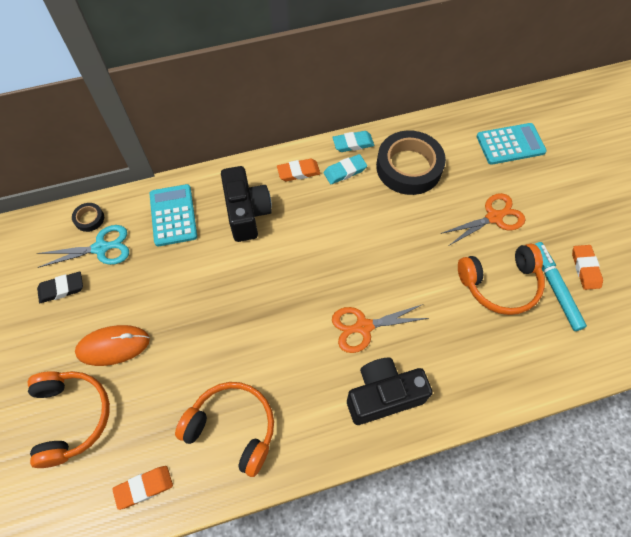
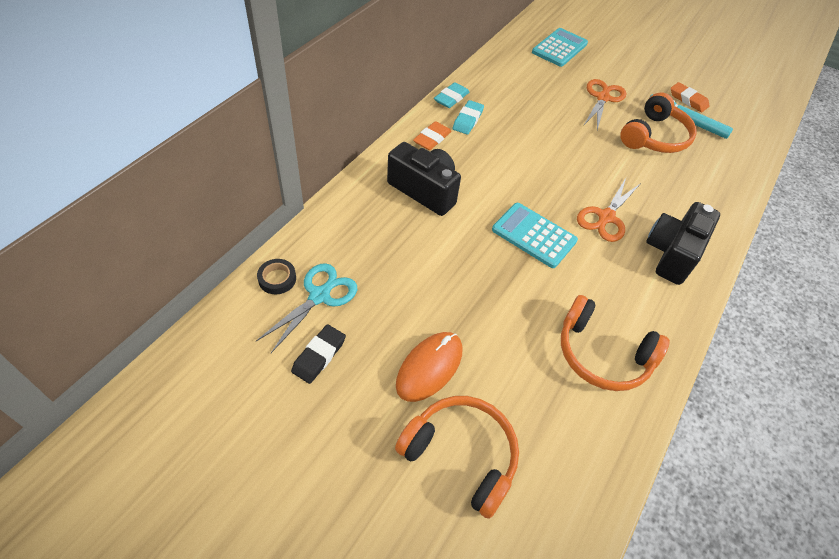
camera: 45 degrees left, 10 degrees down
orange eraser [112,466,173,510] -> none
turquoise calculator [149,184,197,246] -> turquoise calculator moved to [492,203,578,268]
orange headphones [175,382,274,477] -> orange headphones turned 135 degrees counterclockwise [561,295,670,391]
black tape [376,130,446,195] -> none

